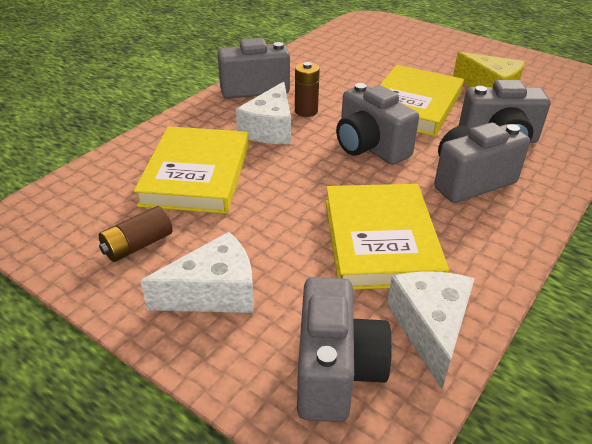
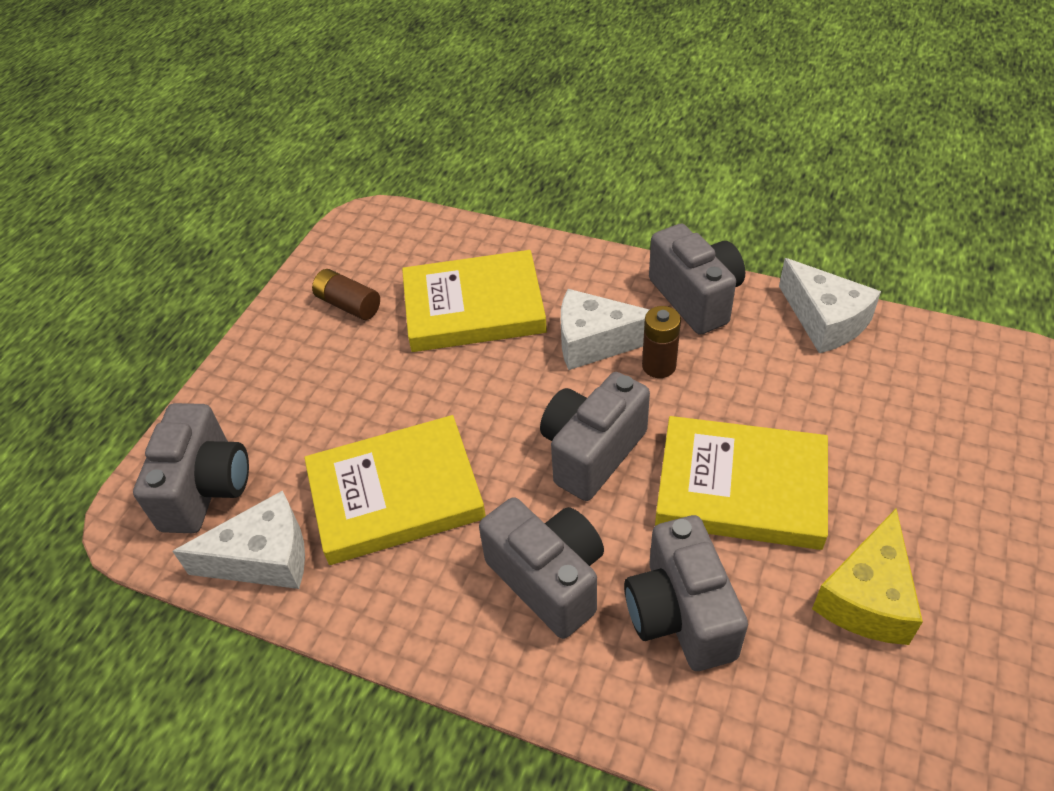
camera: 80 degrees right, 10 degrees up
white cheese [141,232,253,313] -> white cheese moved to [779,258,881,353]
grey camera [297,277,392,422] -> grey camera turned 75 degrees counterclockwise [133,403,249,533]

